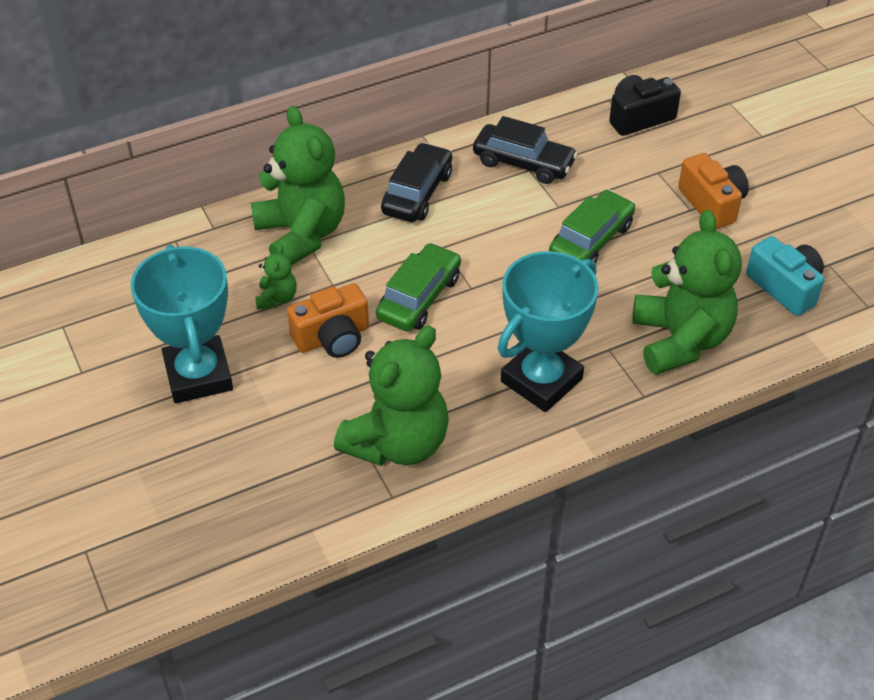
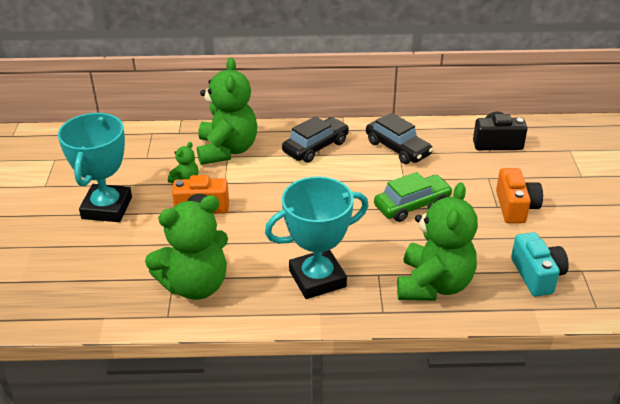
camera: 25 degrees right, 10 degrees down
green car [376,243,461,332] -> none

